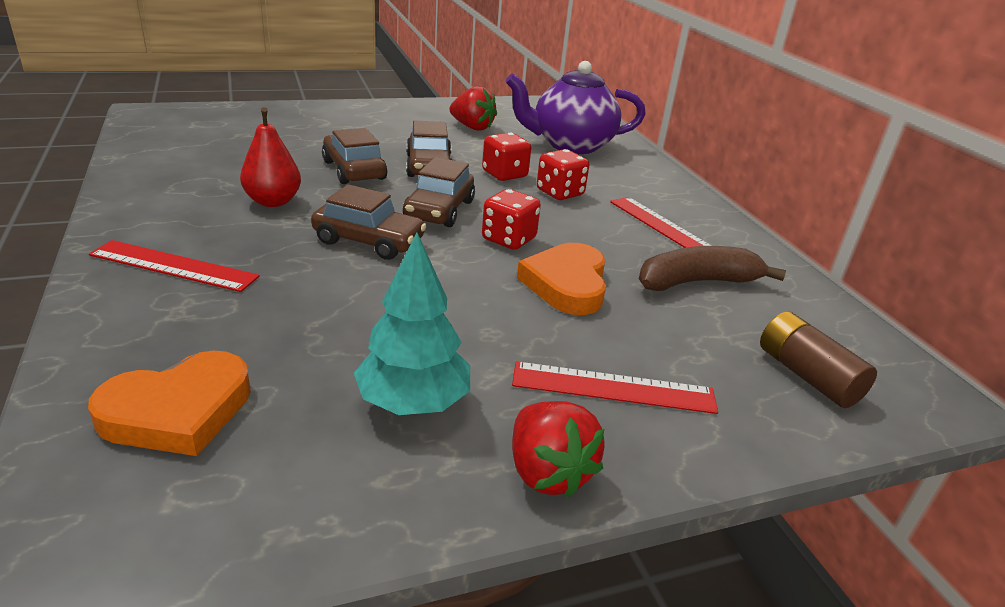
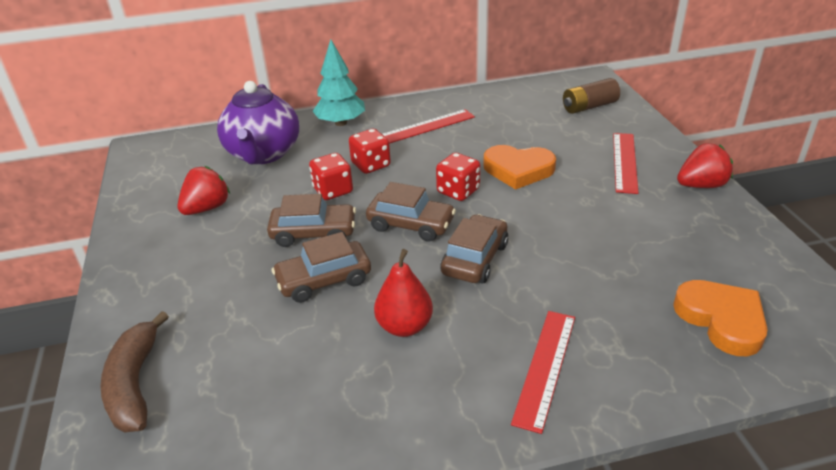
camera: 80 degrees left, 5 degrees up
turquoise tree [354,232,470,415] -> turquoise tree moved to [312,39,365,126]
brown banana [639,246,786,291] -> brown banana moved to [100,311,169,432]

